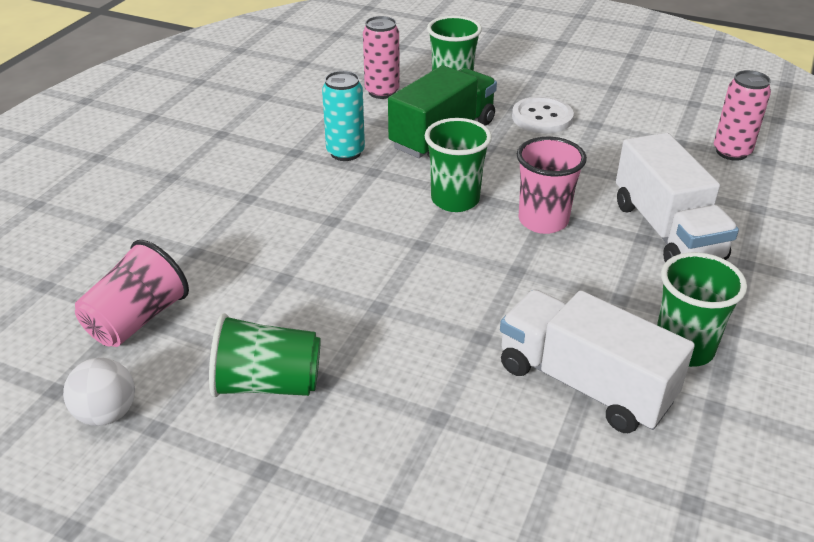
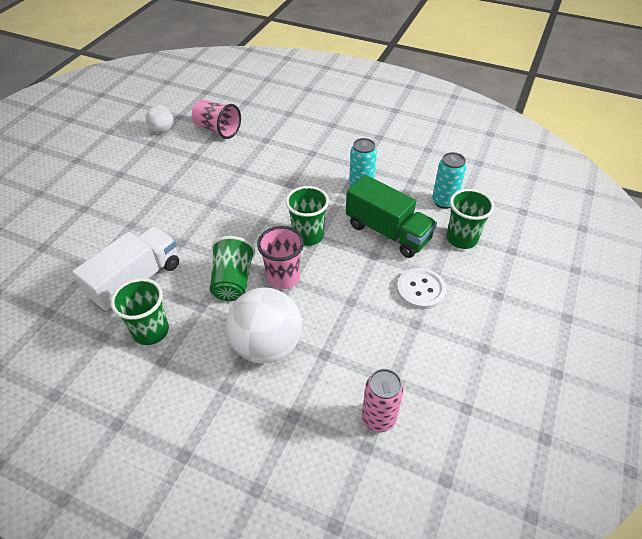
camera: 90 degrees right, 10 degrees up
green cup [209,313,321,397] -> green cup moved to [210,236,256,301]
pink can [363,16,400,99] -> turquoise can [432,152,466,209]
white truck [616,133,739,263] -> white ball [226,287,302,364]

